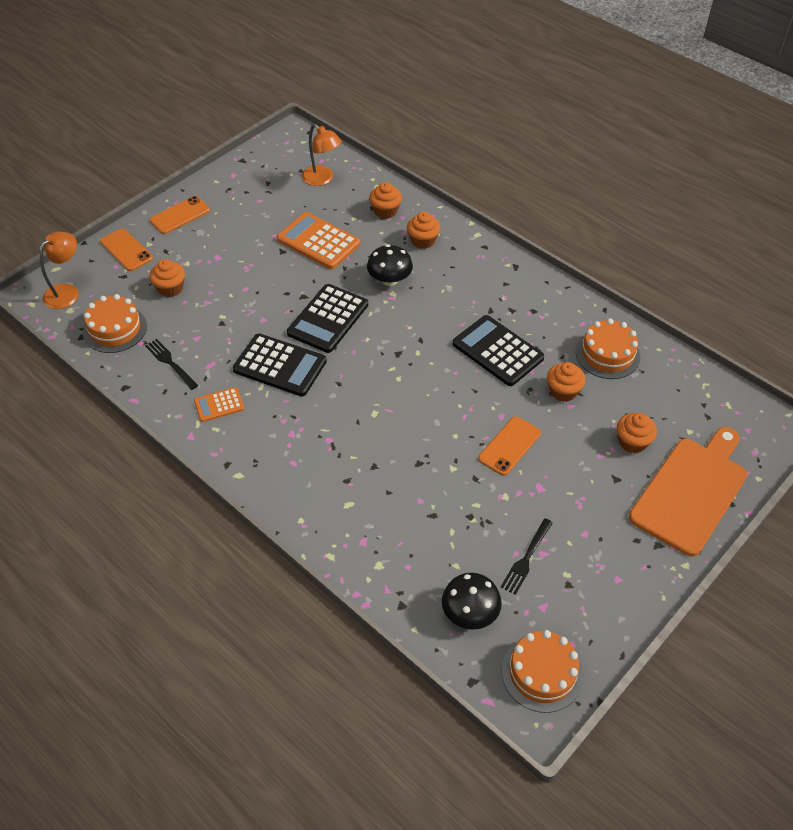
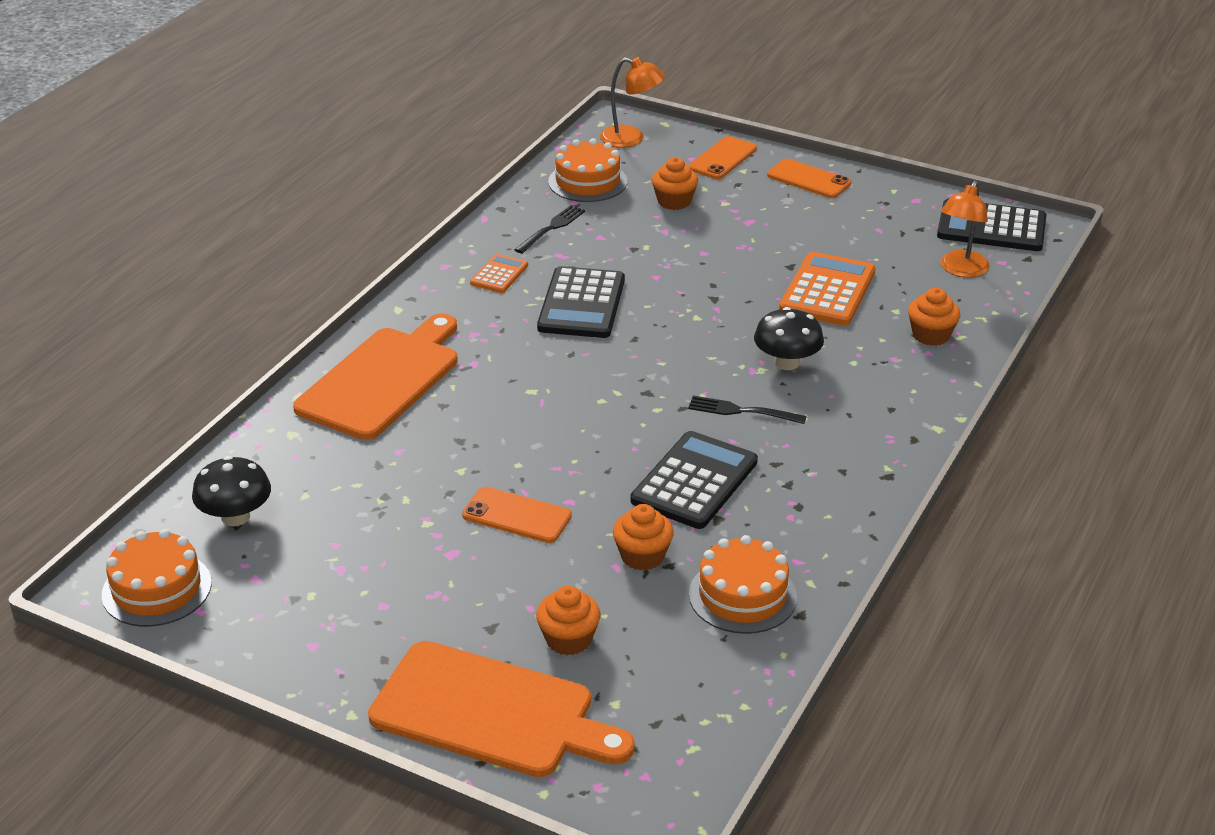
camera: 75 degrees right, 15 degrees down
orange calculator [194,387,244,422] -> orange calculator turned 60 degrees clockwise [470,254,528,293]
black calculator [287,284,368,353] -> black calculator moved to [937,199,1047,251]
orange cupcake [407,212,440,249] -> none
black fork [501,518,553,595] -> black fork moved to [688,396,807,424]
none -> orange cutting board [293,314,458,440]

